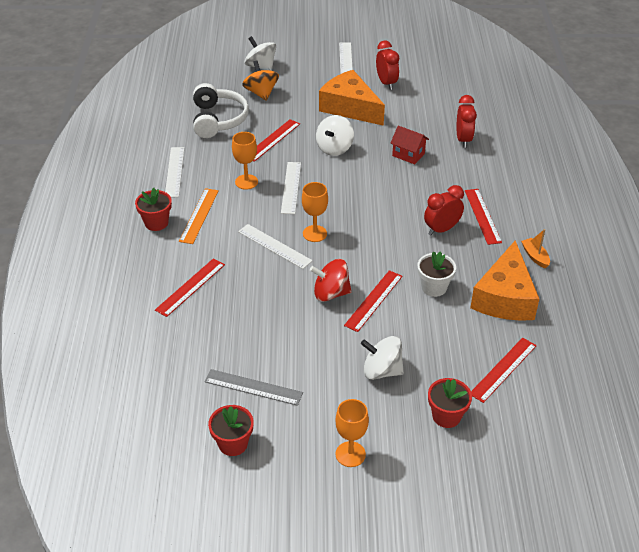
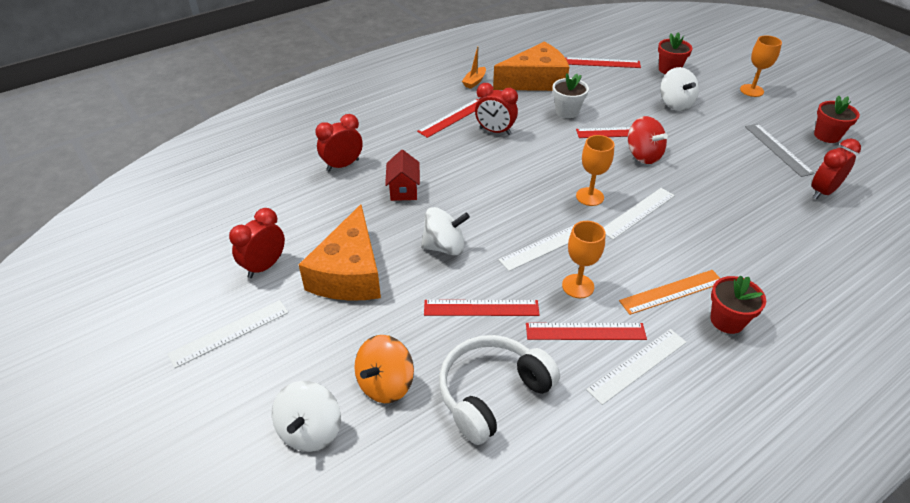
camera: 125 degrees left, 0 degrees up
red ruler [155,258,225,317] -> red ruler moved to [526,323,647,340]
white ruler [238,224,313,269] -> white ruler turned 45 degrees clockwise [603,188,675,240]
none -> red clock [812,138,861,199]

